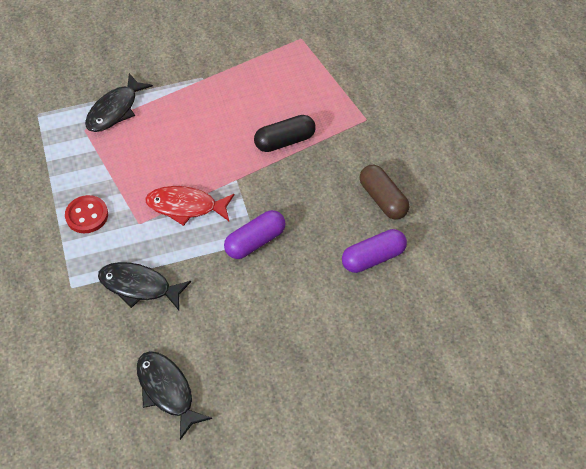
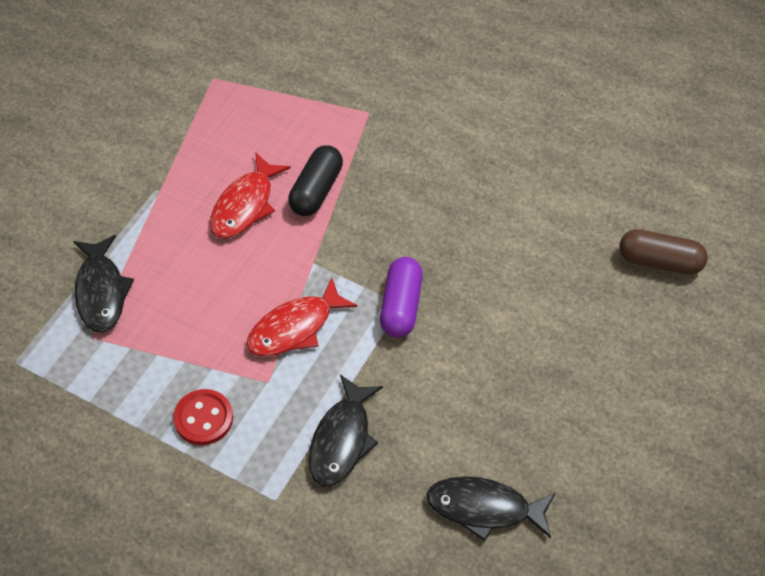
camera: 45 degrees left, 0 degrees up
black fish [98,262,191,310] -> black fish turned 45 degrees counterclockwise [309,374,383,486]
purple capsule [342,229,407,273] -> none
brown capsule [360,165,409,219] -> brown capsule moved to [620,229,708,275]
none -> red fish [210,152,291,239]

